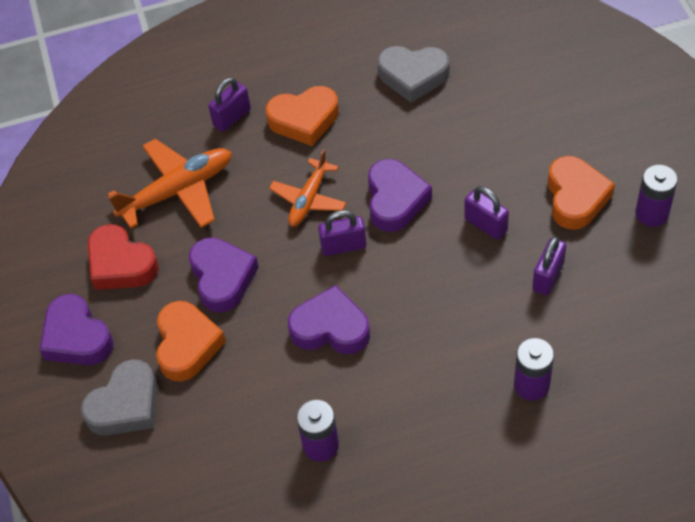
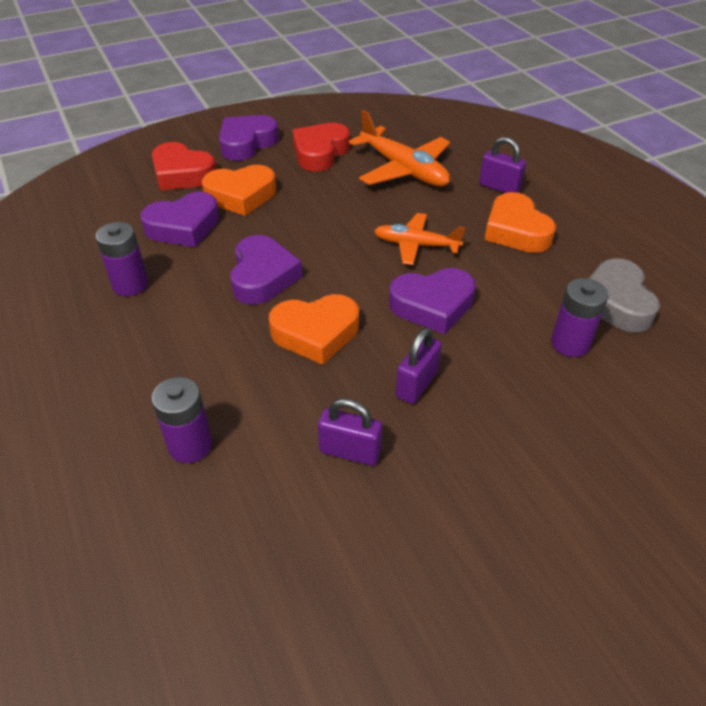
camera: 75 degrees right, 10 degrees down
grey heart [81,359,157,436] -> red heart [152,142,216,190]
purple heart [189,237,259,313] -> purple heart moved to [140,192,220,247]
purple padlock [318,210,366,256] -> none
orange heart [548,156,615,230] -> orange heart moved to [269,294,359,365]
purple battery [635,165,678,227] -> purple battery moved to [551,278,608,357]

